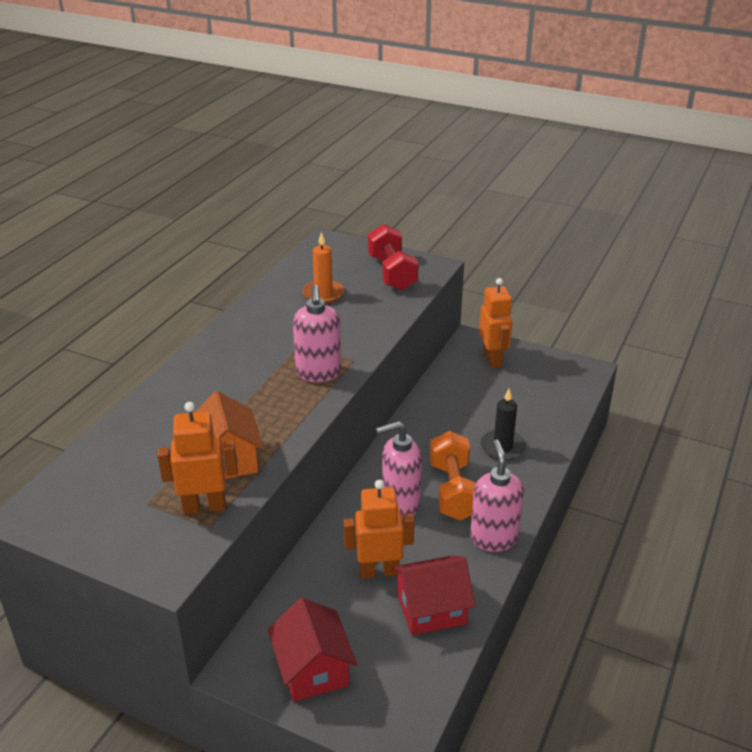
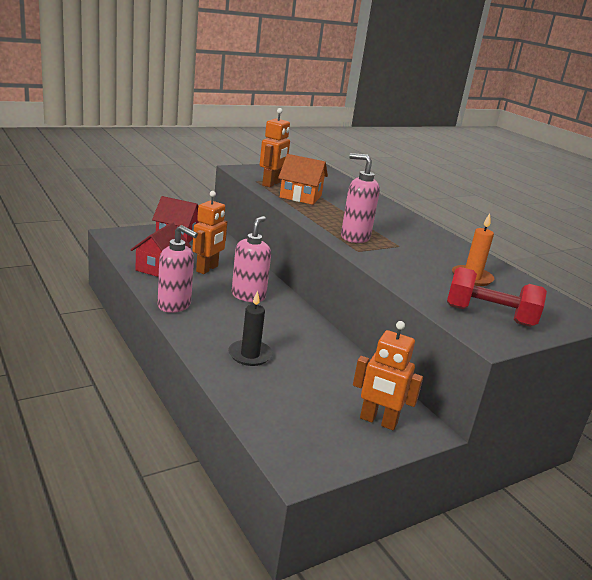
camera: 120 degrees right, 10 degrees down
orange dumbbell [430,431,476,521] -> none

